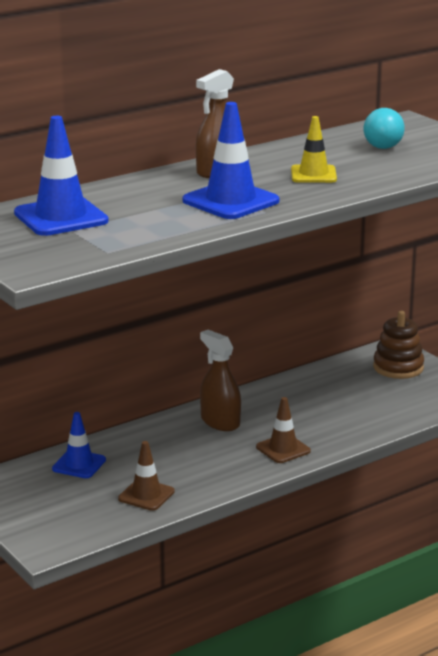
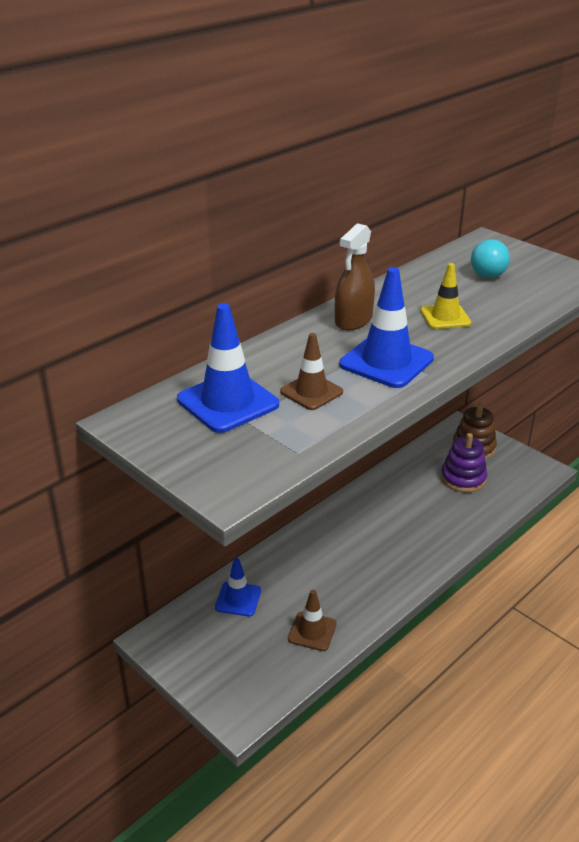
camera: 10 degrees left, 10 degrees up
brown spray bottle [200,330,241,431] -> none
brown traffic cone [256,397,311,463] -> brown traffic cone moved to [280,333,343,410]
none -> purple stacking toy [441,433,487,493]

